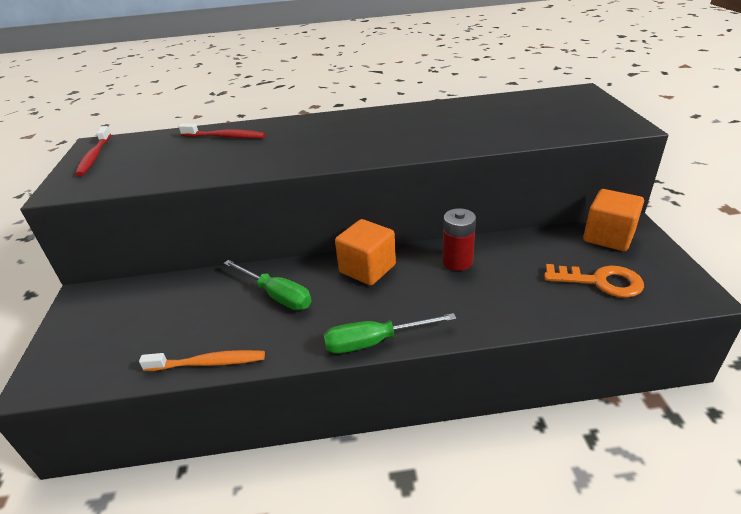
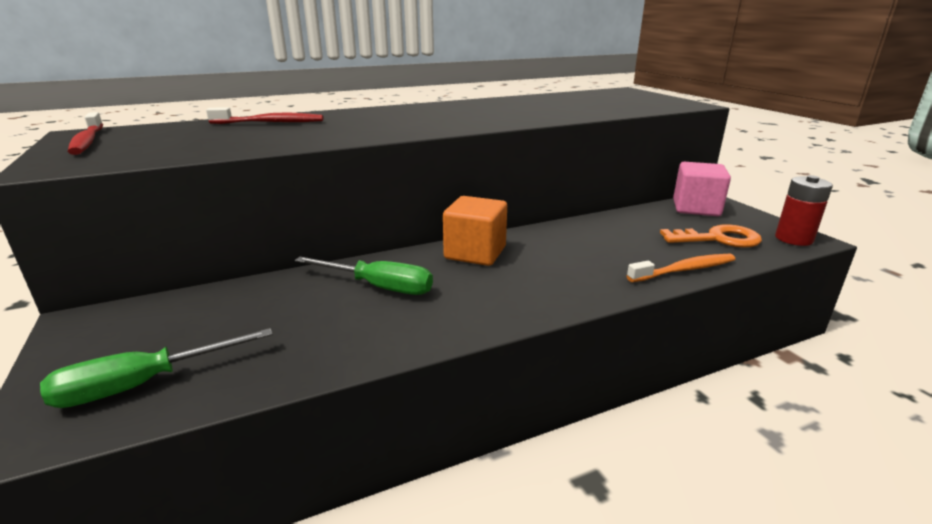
camera: 20 degrees left, 10 degrees down
orange toothbrush [139,350,265,371] -> orange toothbrush moved to [627,254,735,282]
green screwdriver [324,313,457,354] -> green screwdriver moved to [40,328,273,408]
red battery [442,208,476,271] -> red battery moved to [775,175,833,246]
orange cube [583,189,644,251] -> pink cube [673,162,731,216]

